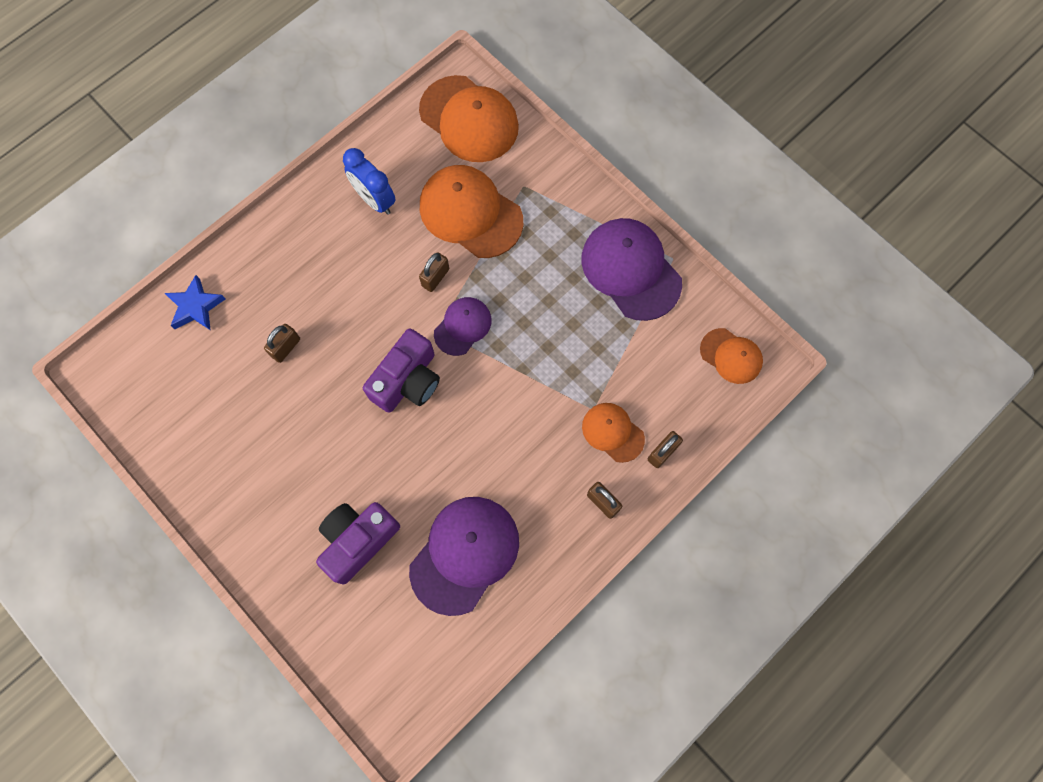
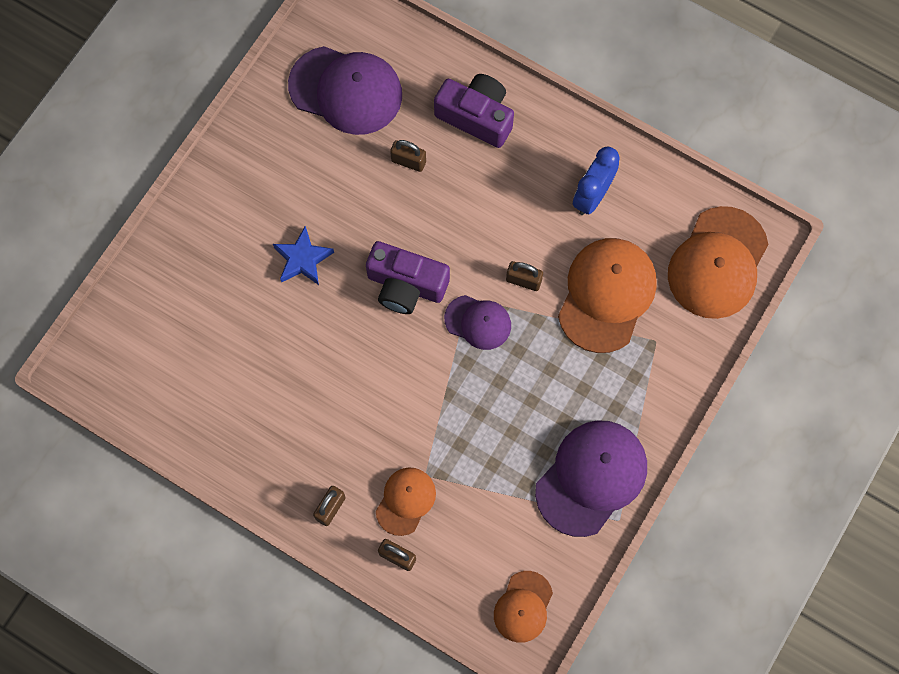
camera: 75 degrees right, 0 degrees up
blue star [165,275,225,330] -> blue star moved to [273,226,334,285]
purple camera [316,502,400,585] -> purple camera moved to [434,74,514,148]
purple cap [409,497,519,616] -> purple cap moved to [288,46,402,135]

